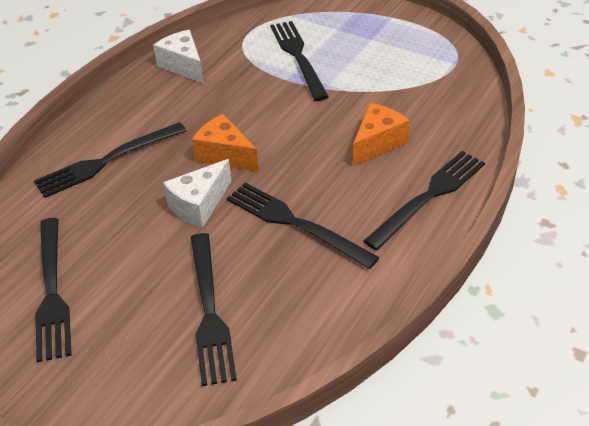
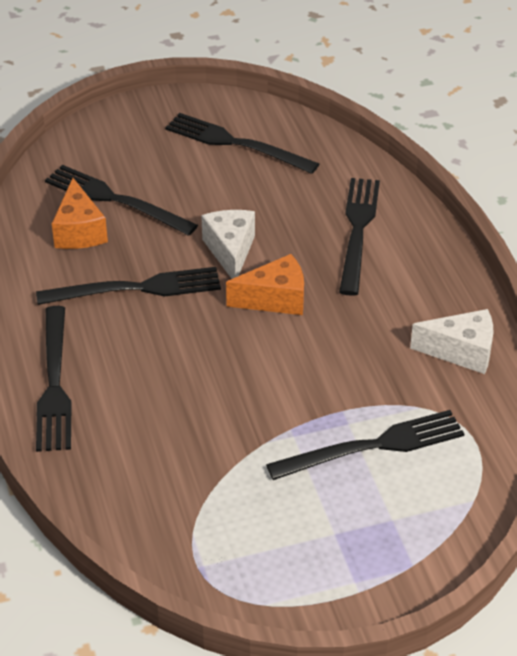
camera: 130 degrees right, 0 degrees up
black fork [270,21,329,101] -> black fork turned 45 degrees counterclockwise [266,410,464,480]
orange cheese [353,103,410,166] -> orange cheese moved to [52,178,108,249]

